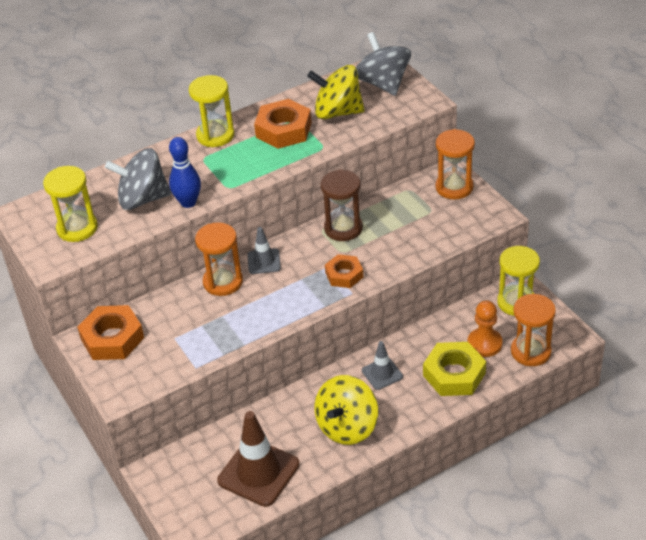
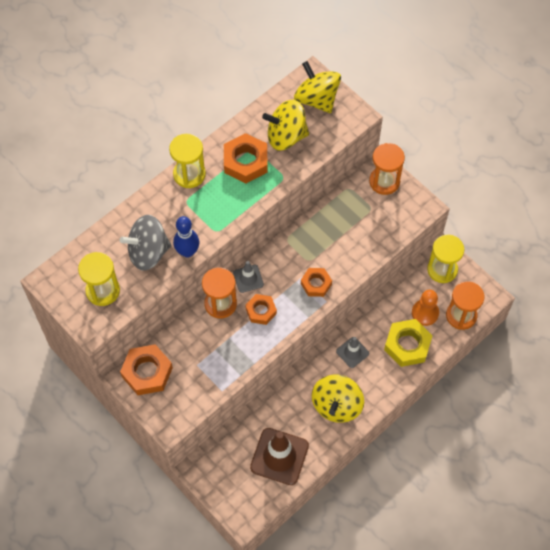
camera: 15 degrees left, 20 degrees up
brown hourglass [321,169,363,241] -> none
grey spinning top [356,32,411,96] -> yellow spinning top [294,61,341,113]
none -> orange nut [245,294,277,325]

